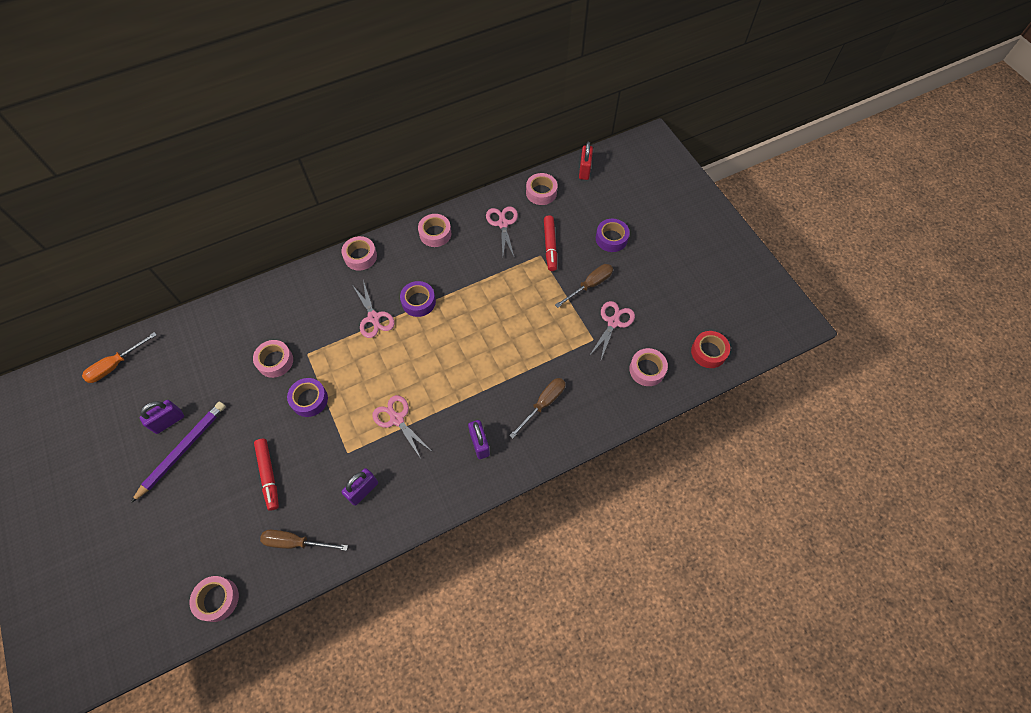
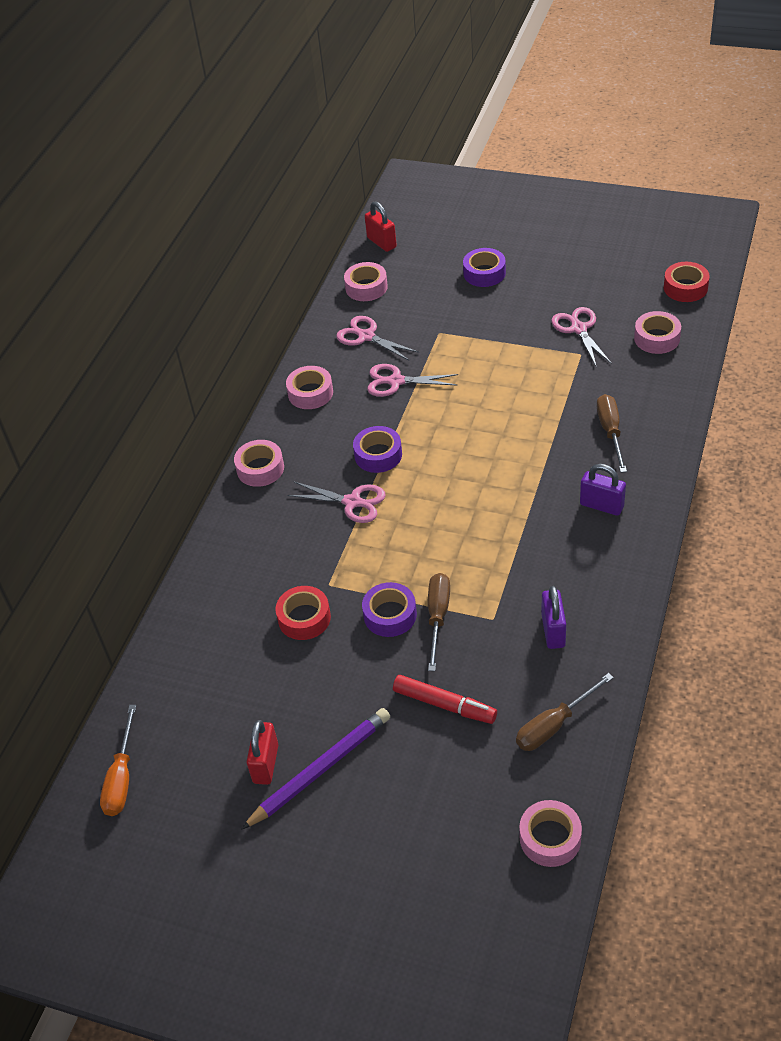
camera: 40 degrees left, 15 degrees down
purple pencil [131,402,226,503] -> purple pencil turned 60 degrees clockwise [241,708,390,830]
purple padlock [139,400,184,434] -> red padlock [247,720,278,785]
pink tape [253,340,293,378] -> red tape [275,586,331,640]
pink scissors [372,395,430,459] -> pink scissors moved to [367,364,458,397]
red marker [544,215,557,271] -> none
brown screwdriver [555,264,613,308] -> brown screwdriver moved to [428,573,450,671]

